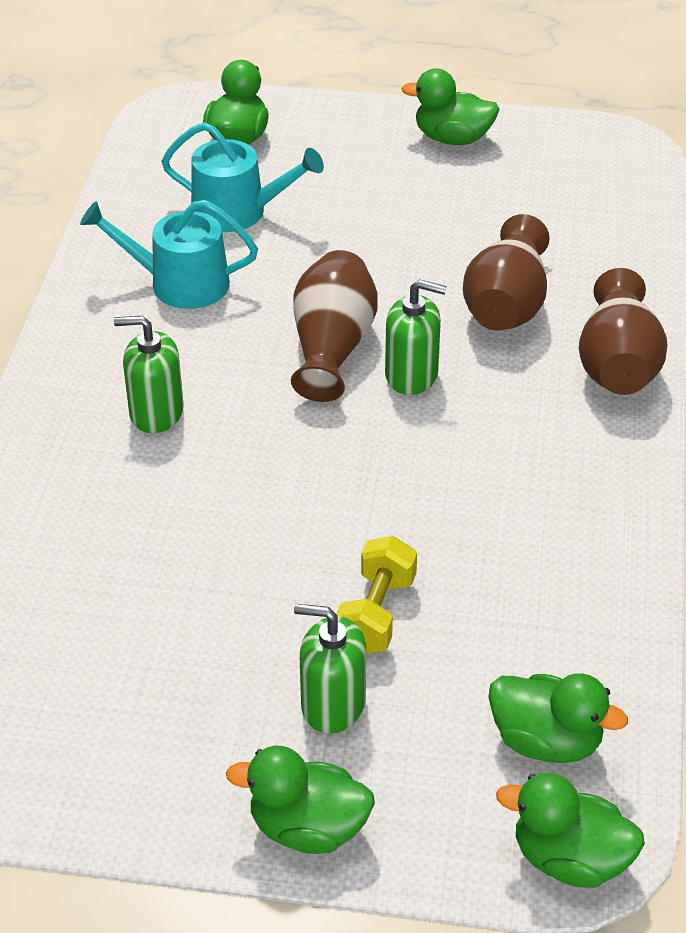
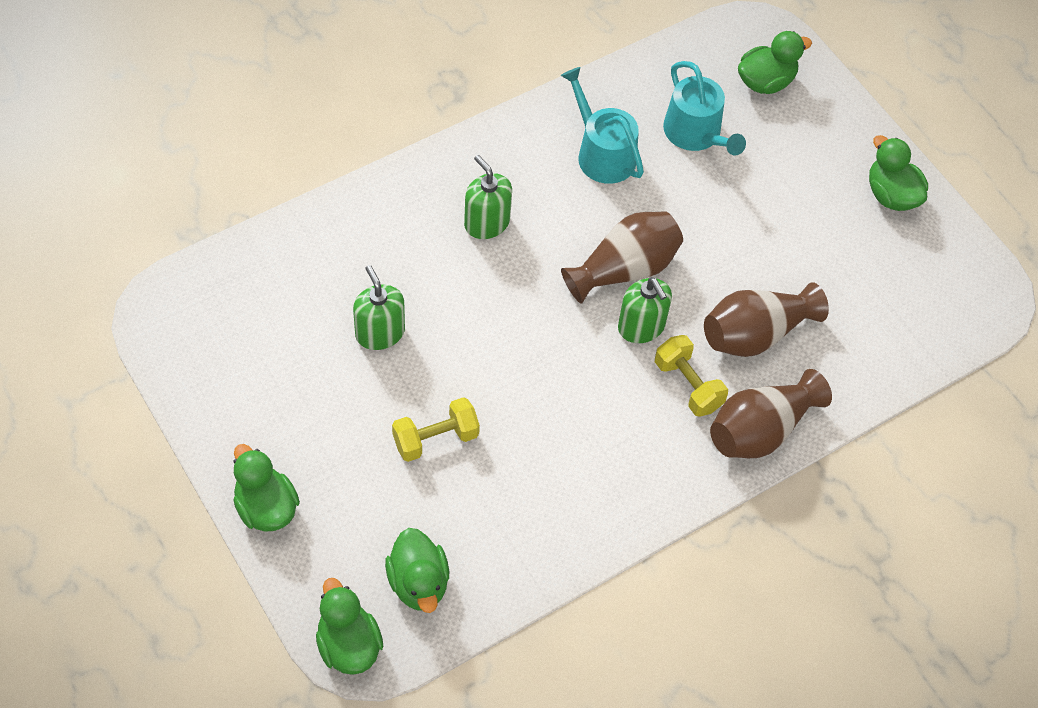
camera: 45 degrees right, 15 degrees up
green soap dispenser [294,604,366,734] -> green soap dispenser moved to [353,265,405,350]
none -> yellow dumbbell [655,335,728,417]

